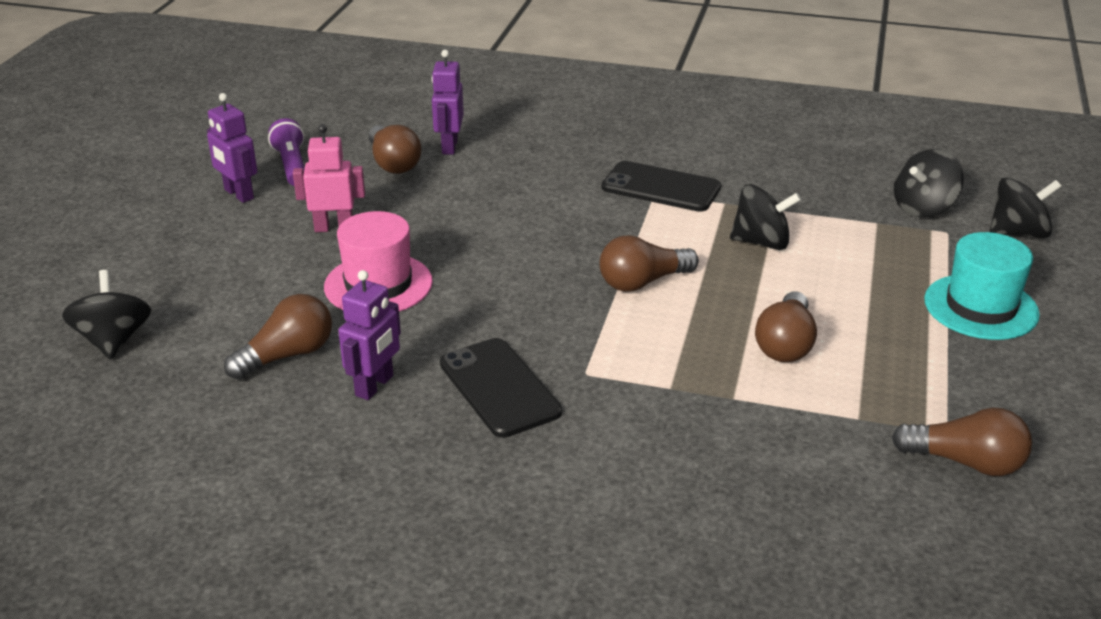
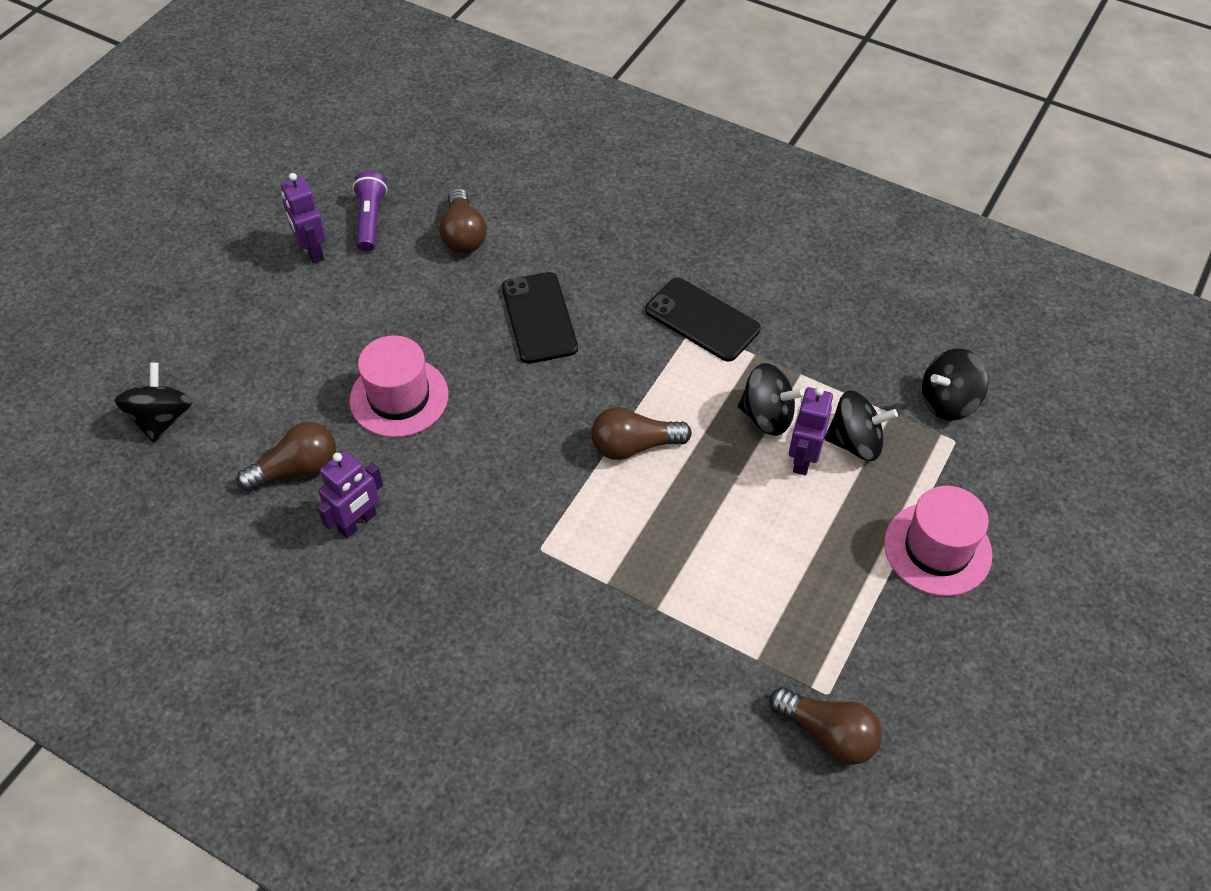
camera: 15 degrees right, 20 degrees up
pink robot [293,124,365,232] -> none
purple robot [431,50,464,155] -> purple robot moved to [789,387,833,475]
black phone [440,338,562,438] -> black phone moved to [502,272,578,364]
brown light bulb [755,292,817,362] -> none
turquoise hat [924,232,1040,340] -> pink hat [884,486,993,596]
black spinning top [989,177,1061,238] -> black spinning top moved to [824,391,898,461]

